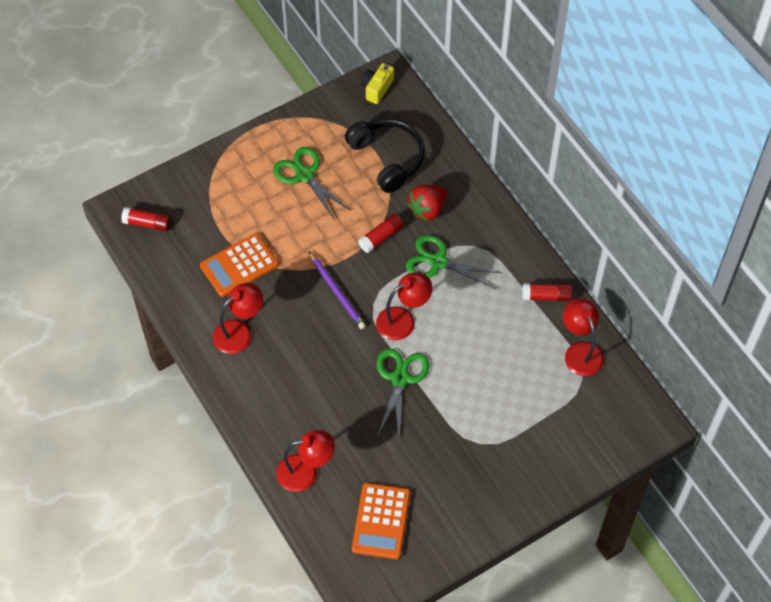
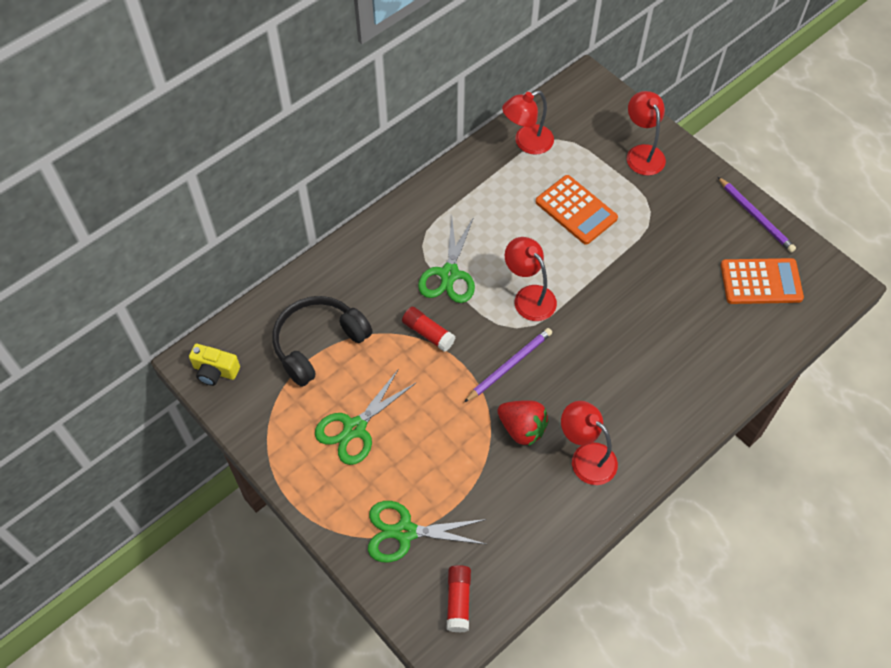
camera: 100 degrees left, 0 degrees up
orange calculator [200,233,279,297] -> orange calculator moved to [536,175,618,245]
red lamp [276,430,335,492] -> red lamp moved to [627,91,666,176]
green scissors [377,349,429,438] -> green scissors moved to [368,501,487,563]
red strawberry [407,185,447,221] -> red strawberry moved to [498,400,549,446]
red glue stick [522,283,572,301] -> none
none -> purple pencil [717,176,796,253]

